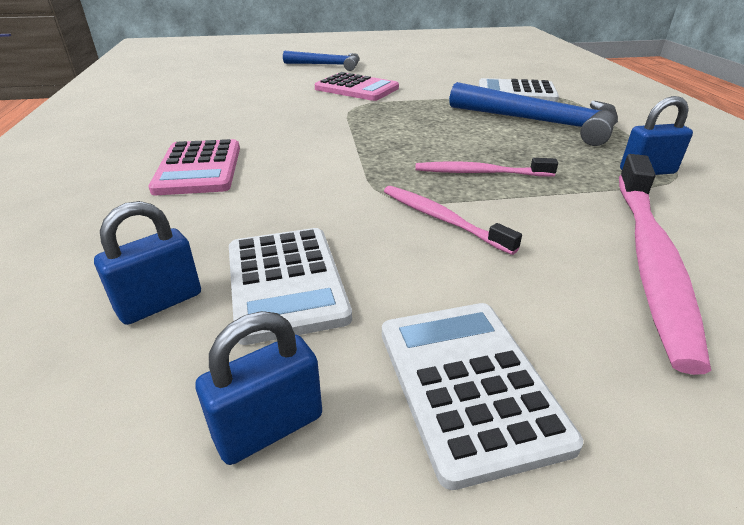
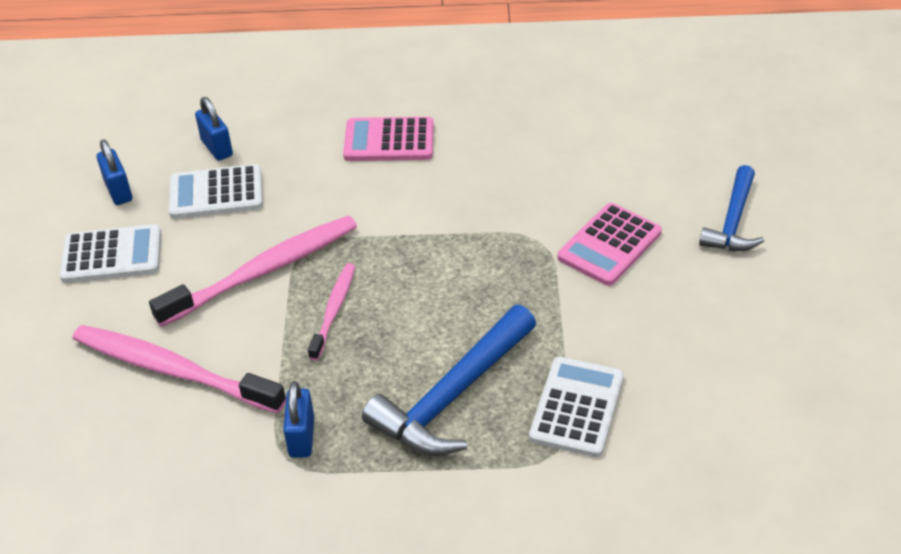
camera: 100 degrees right, 10 degrees up
pink toothbrush [384,186,522,255] -> pink toothbrush [149,215,357,327], size x1.81

